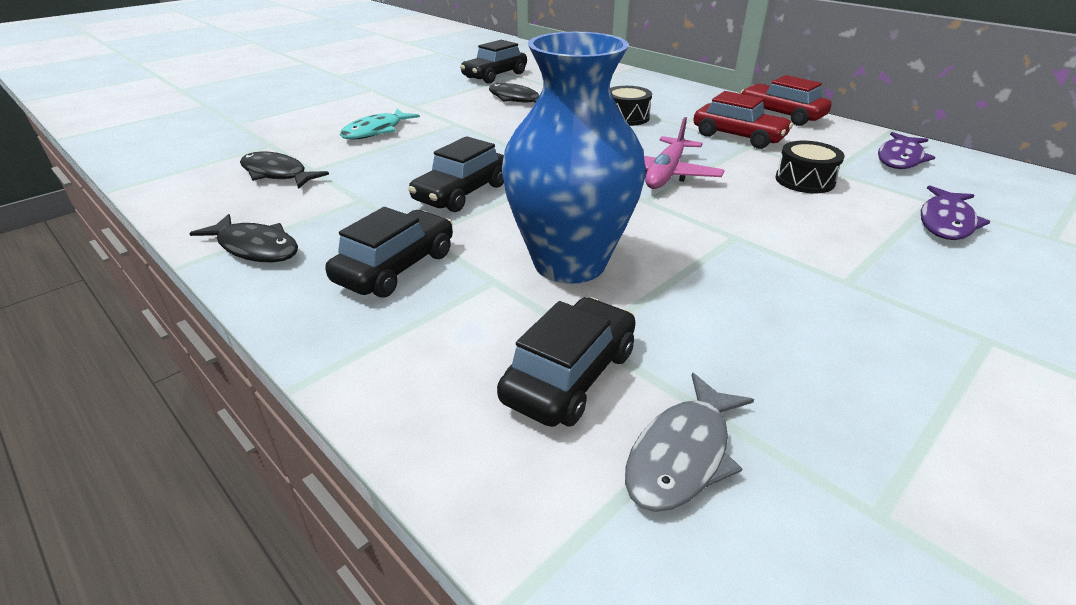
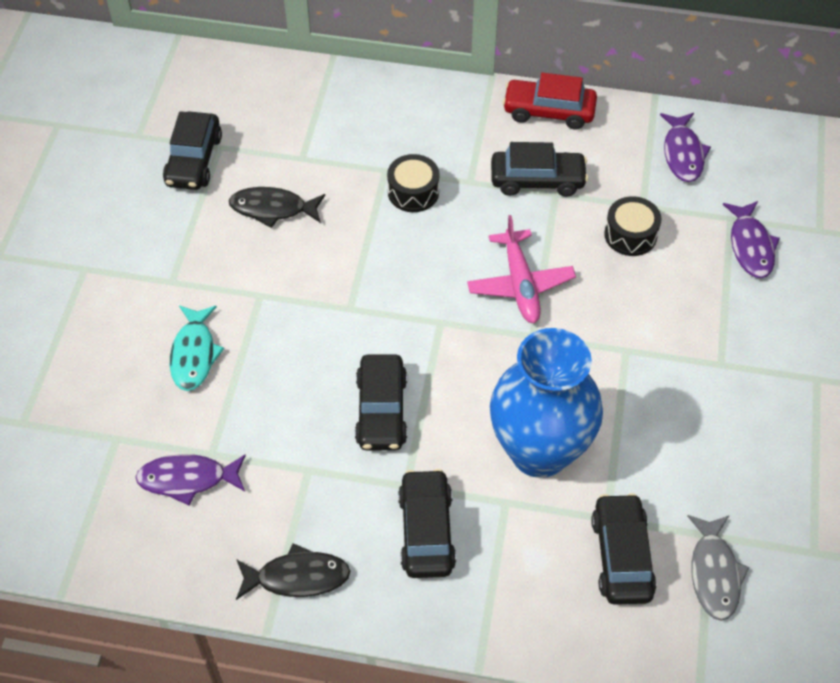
camera: 35 degrees left, 20 degrees up
black fish [240,151,329,189] -> purple fish [136,454,246,505]
red car [694,91,793,149] -> black car [491,142,588,197]

